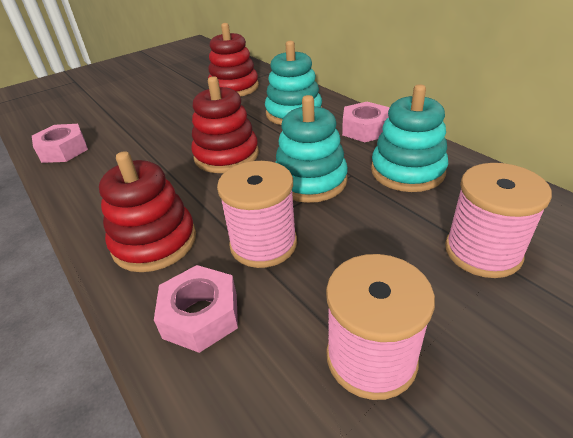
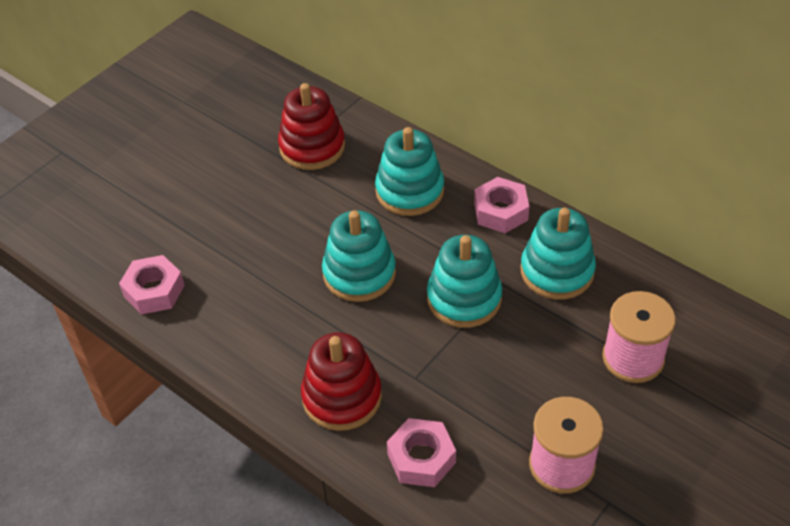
camera: 15 degrees left, 10 degrees up
red stacking toy [191,76,259,173] -> turquoise stacking toy [322,210,396,302]
pink spool [217,161,297,268] -> none

